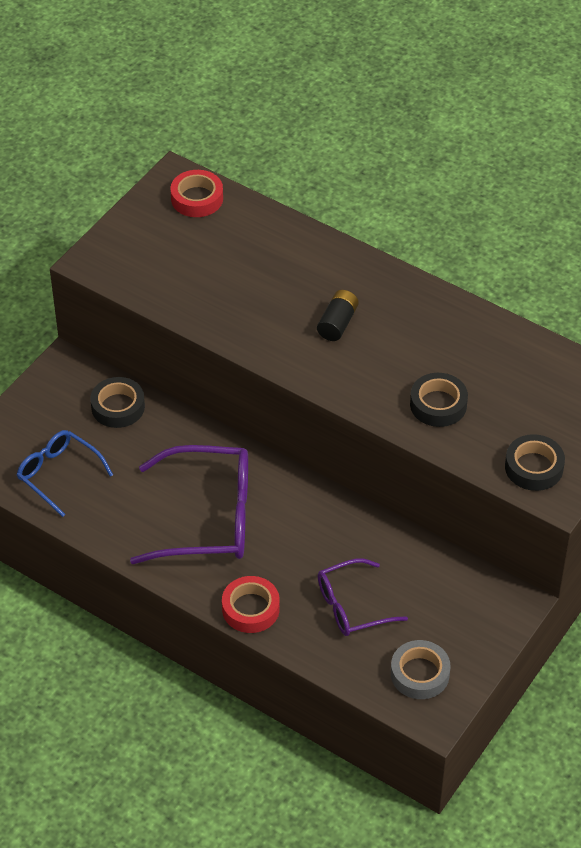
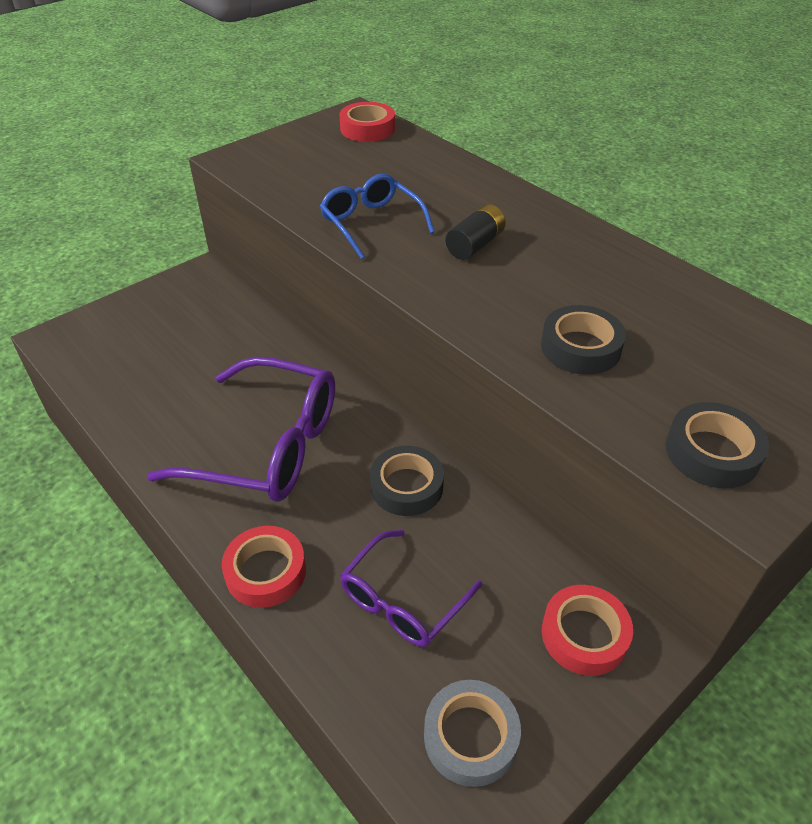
camera: 15 degrees right, 5 degrees down
blue glasses [17,430,113,517] -> blue glasses moved to [320,174,435,259]
black tape [90,377,145,428] -> black tape moved to [370,446,444,516]
purple glasses [318,558,408,636] -> purple glasses turned 45 degrees counterclockwise [340,530,482,647]
none -> red tape [542,585,633,676]

